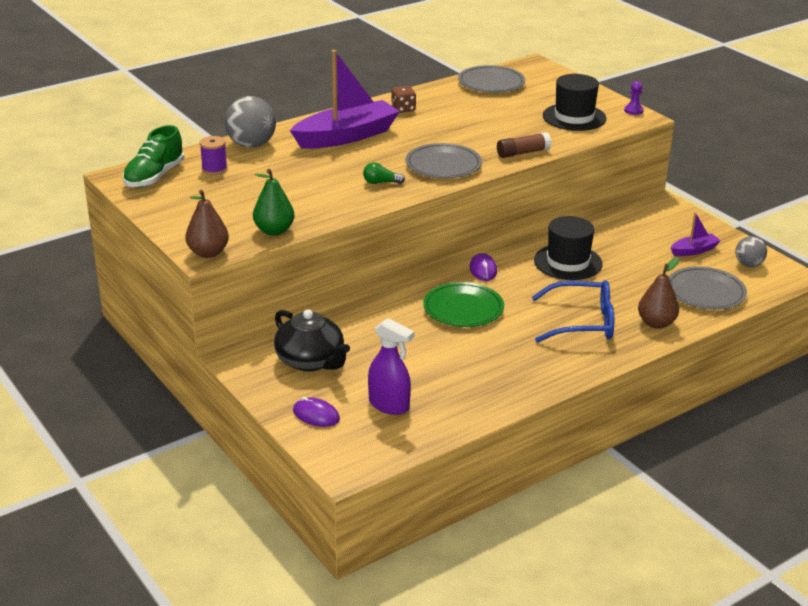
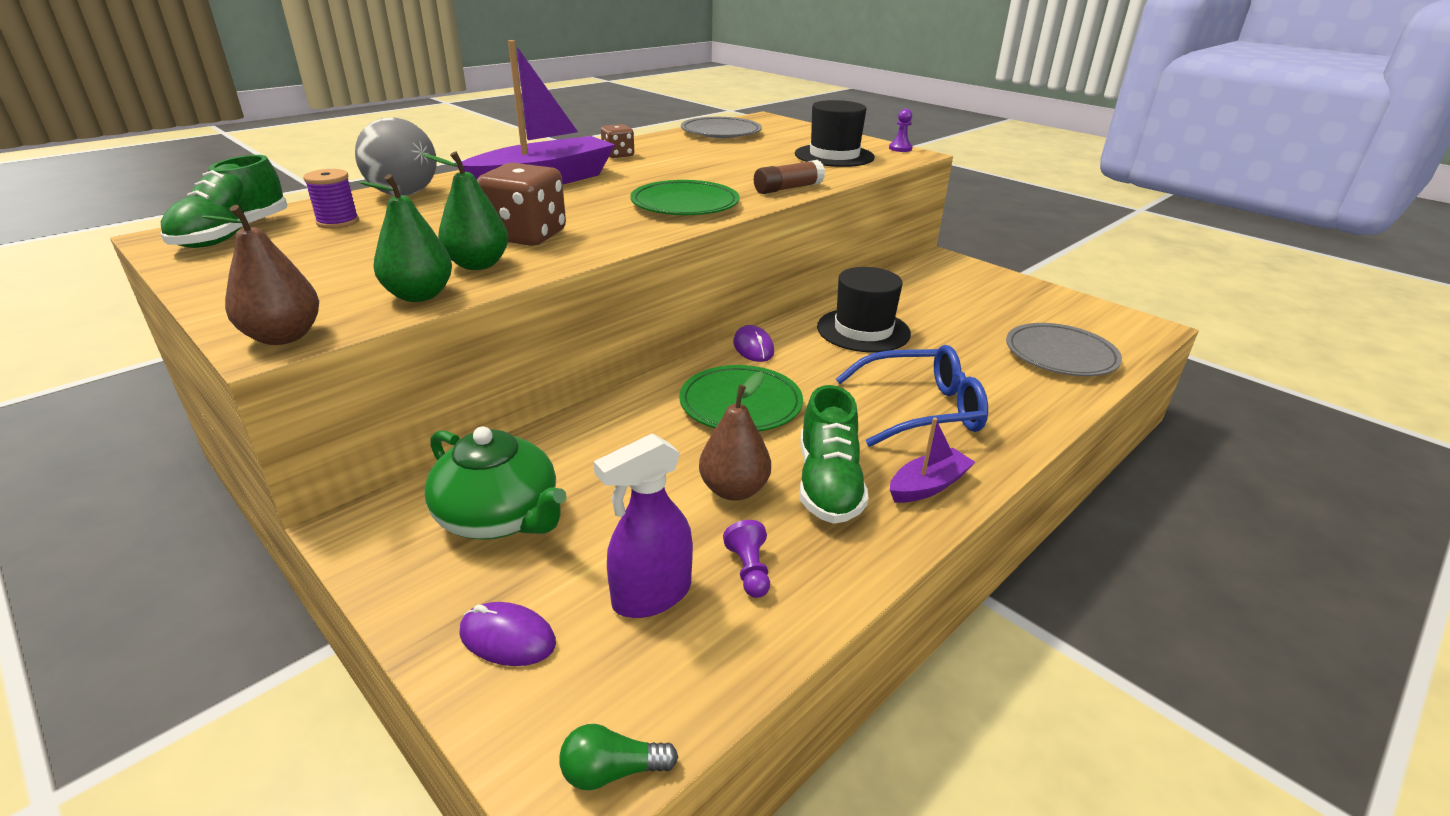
camera: 10 degrees left, 0 degrees up
black teapot [274,309,350,371] -> green teapot [425,426,567,540]
green light bulb [363,162,405,184] -> green light bulb moved to [559,724,678,790]
purple spray bottle [368,318,414,415] -> purple spray bottle turned 120 degrees clockwise [593,433,693,618]
grey plate [405,143,482,178] -> green plate [630,180,739,215]
brown pear [638,258,679,329] -> brown pear moved to [699,371,771,501]
purple boat [671,212,721,256] -> purple boat moved to [890,418,975,503]
grey ball [735,236,767,267] -> none
none -> green pear [422,151,508,270]
none -> brown dice [477,163,566,246]
none -> purple pawn [723,520,770,598]
none -> green shoe [800,385,868,524]

